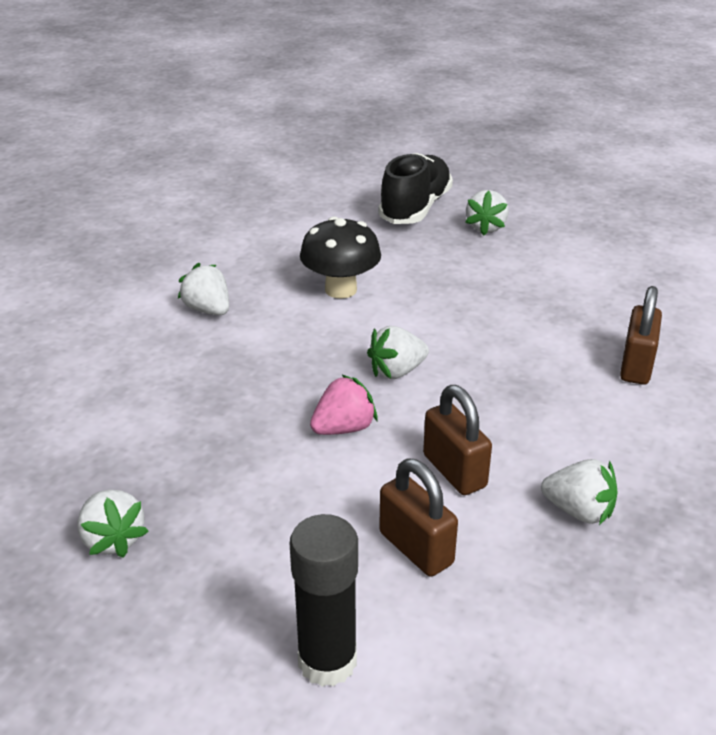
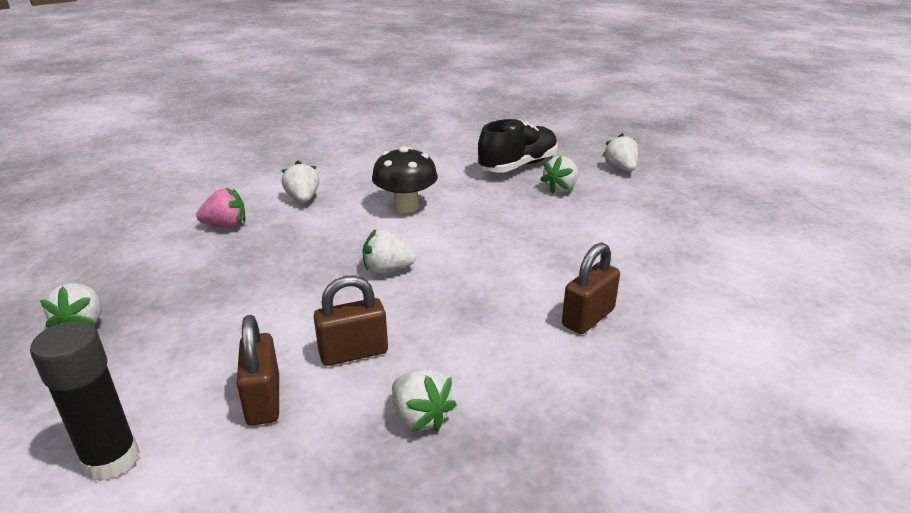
camera: 25 degrees right, 5 degrees down
pink strawberry [310,374,378,435] -> pink strawberry moved to [196,187,246,228]
brown padlock [423,385,492,495] -> brown padlock turned 75 degrees clockwise [314,276,388,366]
none -> white strawberry [602,133,638,172]

